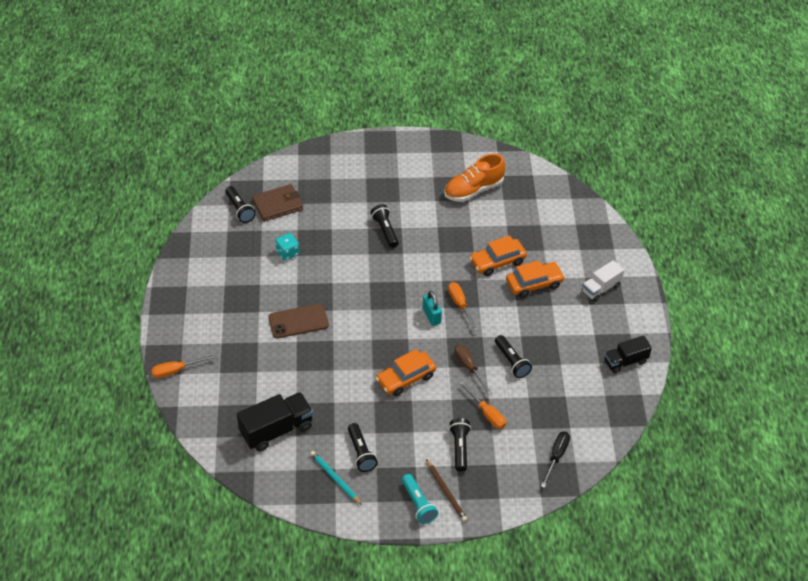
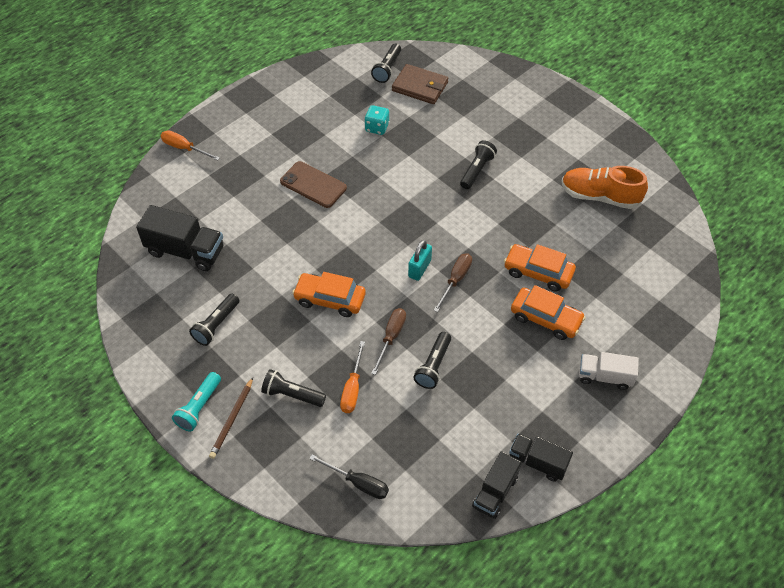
camera: 50 degrees right, 5 degrees up
turquoise pencil [310,451,362,505] -> none
orange screwdriver [448,282,478,331] -> brown screwdriver [433,253,472,312]
black flashlight [449,418,471,472] -> black flashlight turned 120 degrees counterclockwise [261,369,326,407]
black screwdriver [541,431,570,488] -> black screwdriver turned 45 degrees clockwise [309,454,389,499]
none -> black truck [472,451,522,519]

